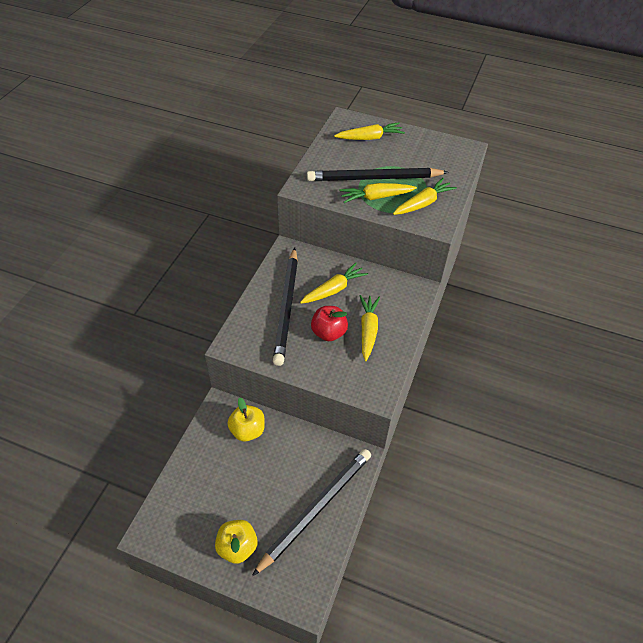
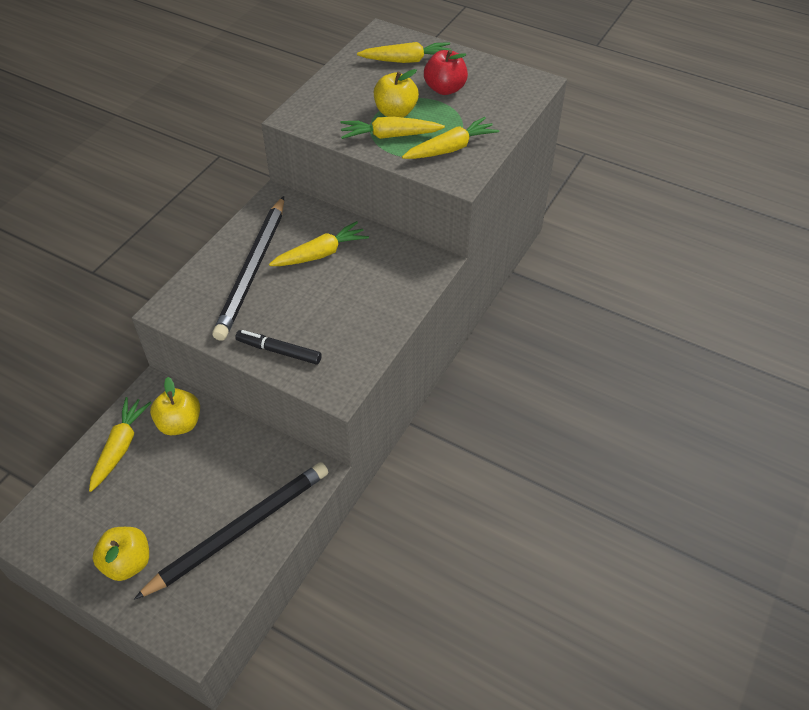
camera: 10 degrees right, 0 degrees up
black pencil [307,168,449,181] -> yellow apple [374,69,419,117]
red apple [311,306,348,341] -> red apple moved to [424,50,468,95]
yellow carrot [360,295,380,361] -> yellow carrot moved to [89,397,151,492]
none -> black marker [235,330,322,365]

